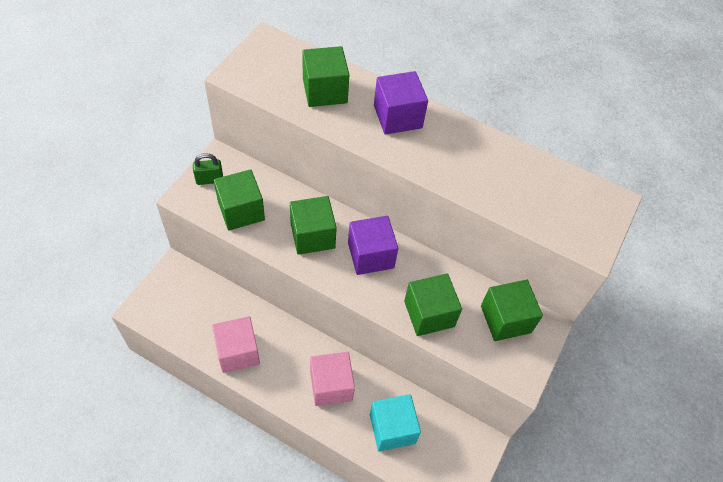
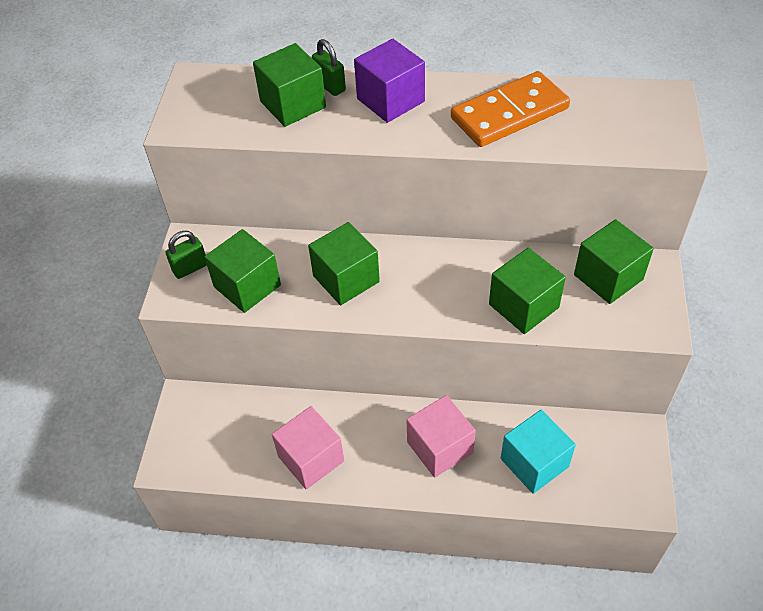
camera: 15 degrees left, 5 degrees down
purple cube [348,216,398,275] -> none
none -> green padlock [312,39,346,96]
none -> orange domino [451,71,570,147]

